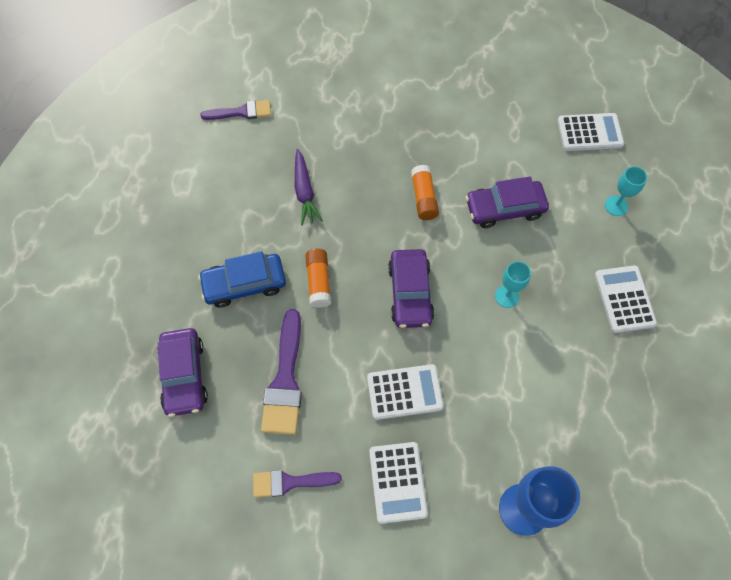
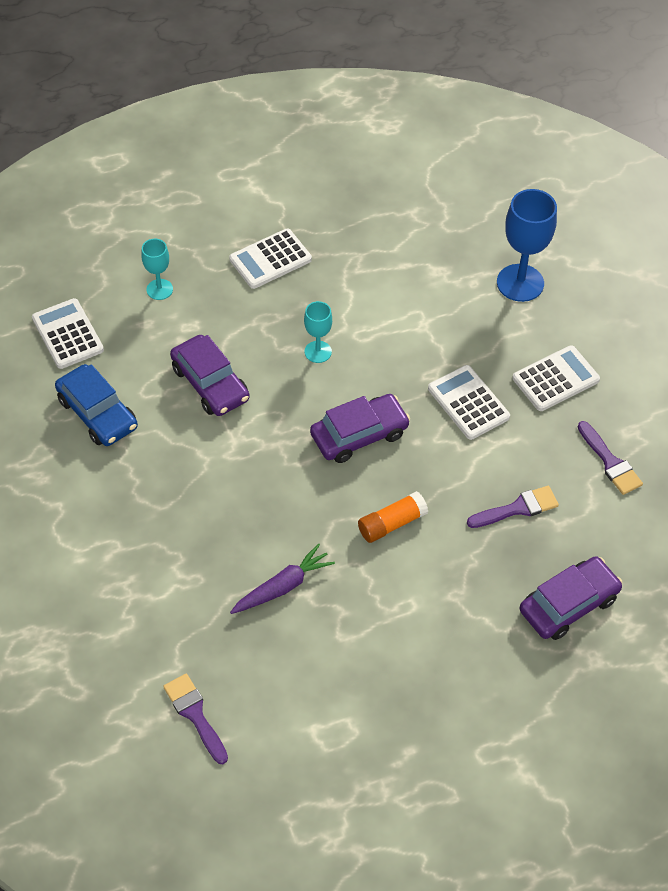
camera: 115 degrees left, 10 degrees down
blue car [198,251,286,308] -> blue car moved to [55,364,138,446]
purple brush [261,309,302,435] -> purple brush [467,486,559,528], size x0.64
orange glue stick [411,165,439,220] -> none

